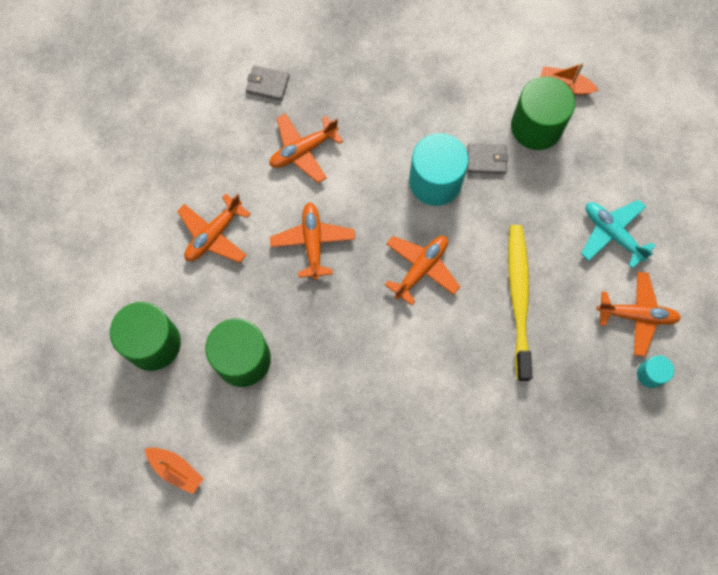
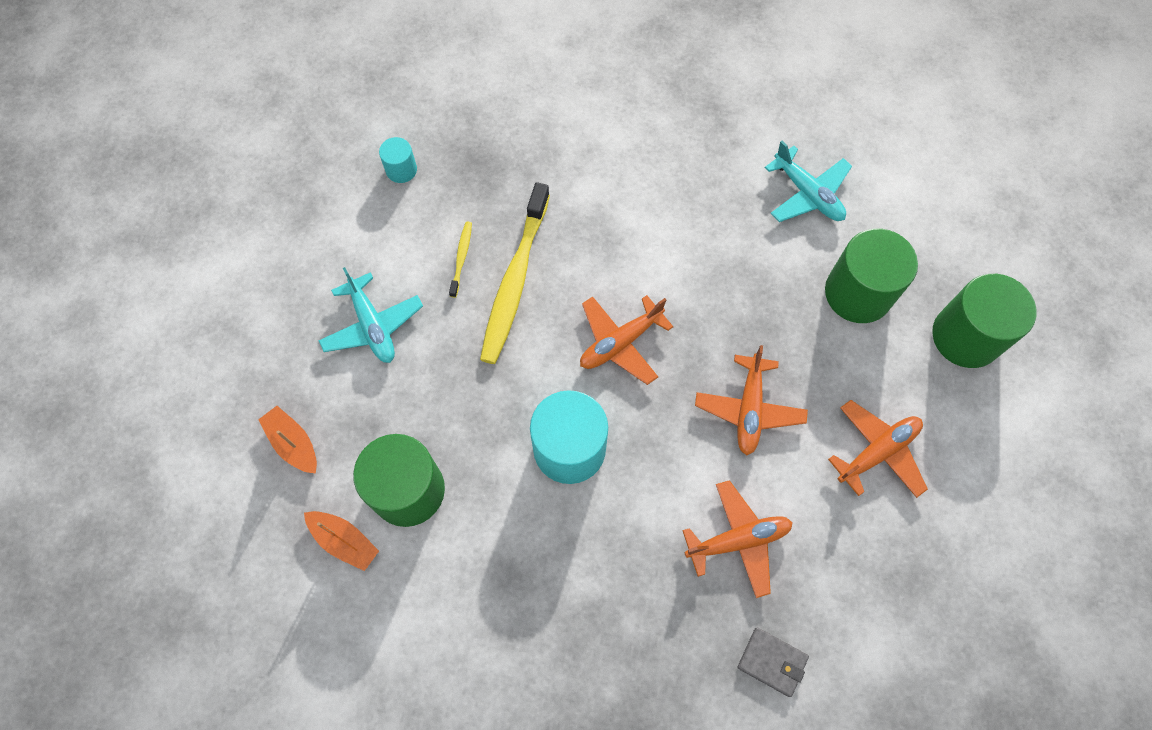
camera: 165 degrees left, 5 degrees down
orange boat [145,447,204,494] -> orange boat moved to [258,406,317,473]
grey wallet [467,143,508,174] -> none
orange plane [597,272,681,357] -> none
none -> yellow toothbrush [449,222,472,298]
none -> turquoise plane [765,141,852,222]

